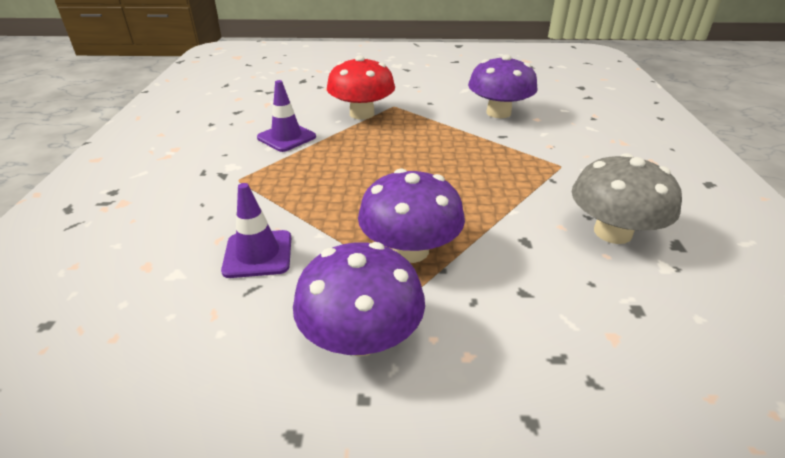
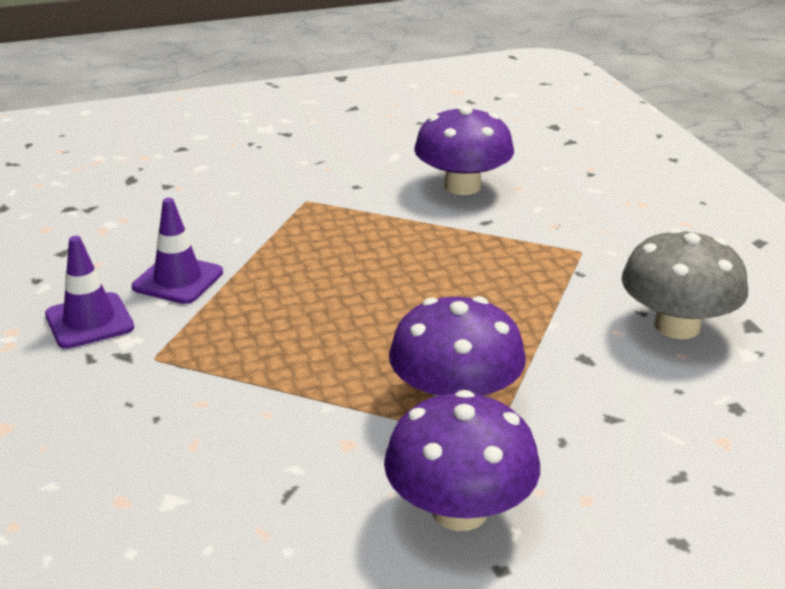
camera: 20 degrees left, 5 degrees down
purple traffic cone [221,183,291,278] -> purple traffic cone moved to [45,236,134,349]
red mushroom [327,55,395,119] -> none

